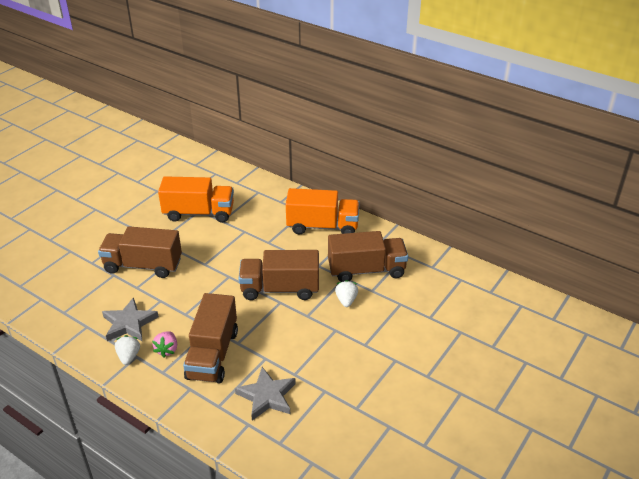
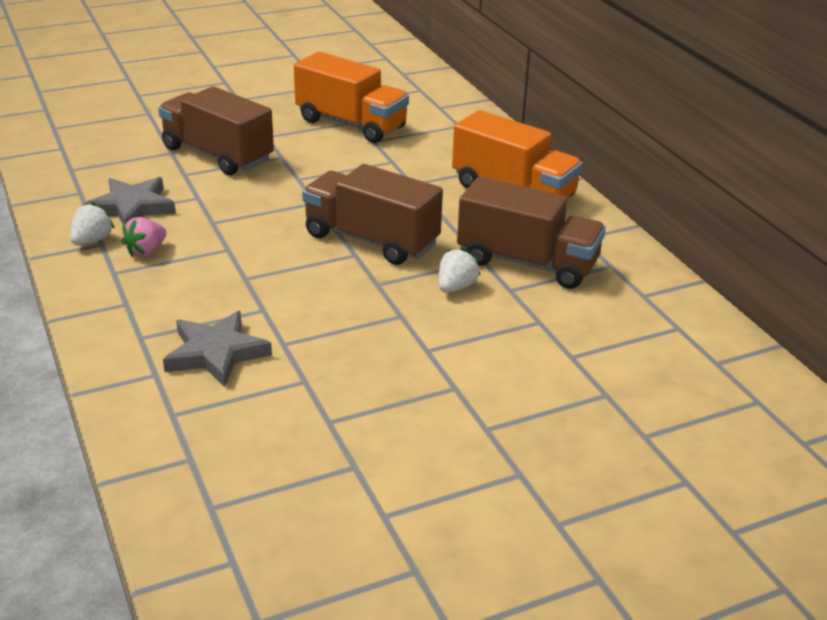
camera: 30 degrees right, 5 degrees down
brown truck [183,293,238,384] -> none

